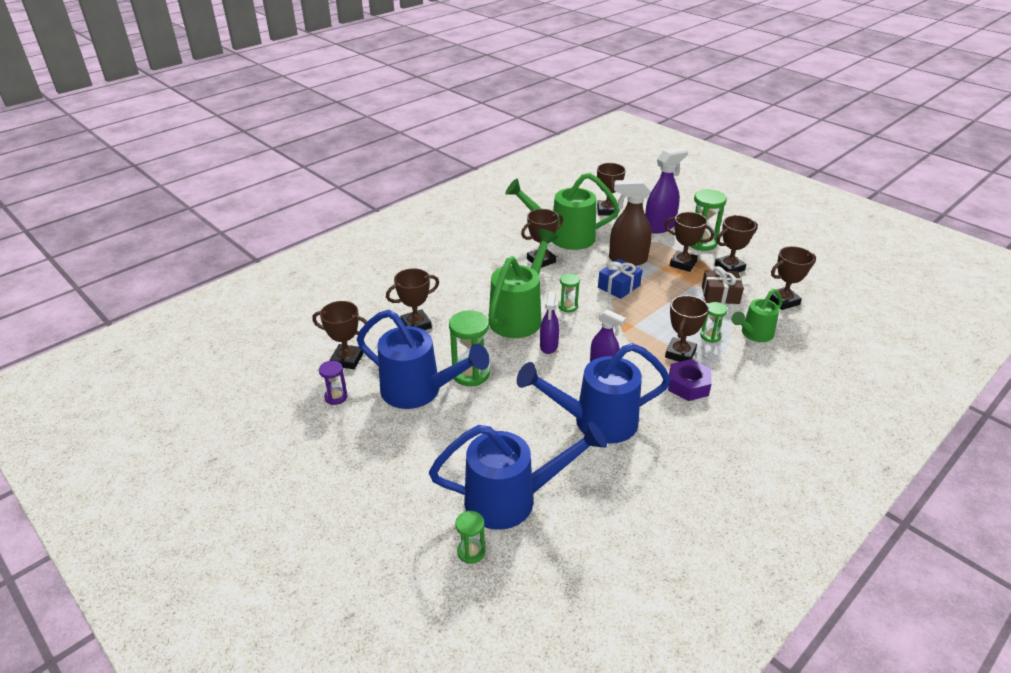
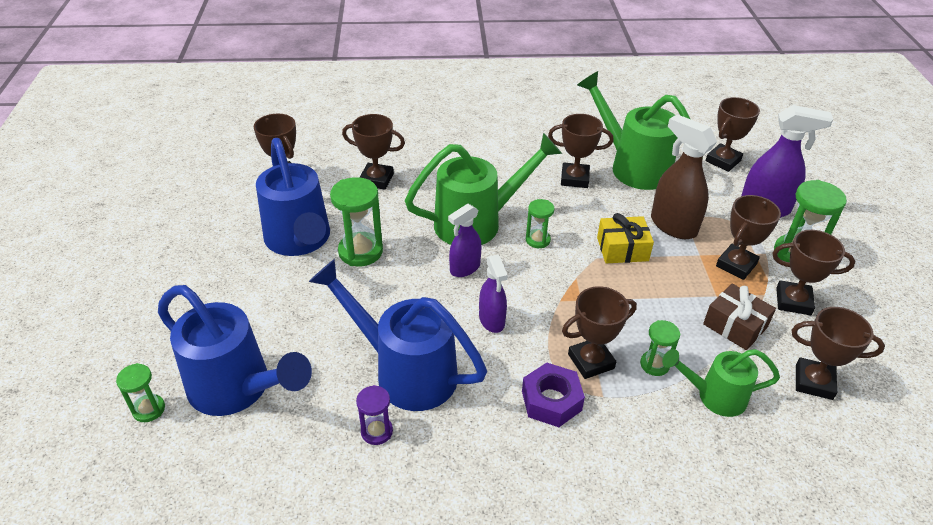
camera: 40 degrees right, 5 degrees up
purple hourglass [319,361,348,405] -> purple hourglass moved to [356,385,393,445]
blue gift [598,259,642,299] -> yellow gift [597,213,654,263]
brown trophy [665,212,714,272] -> brown trophy turned 60 degrees clockwise [716,195,781,280]

